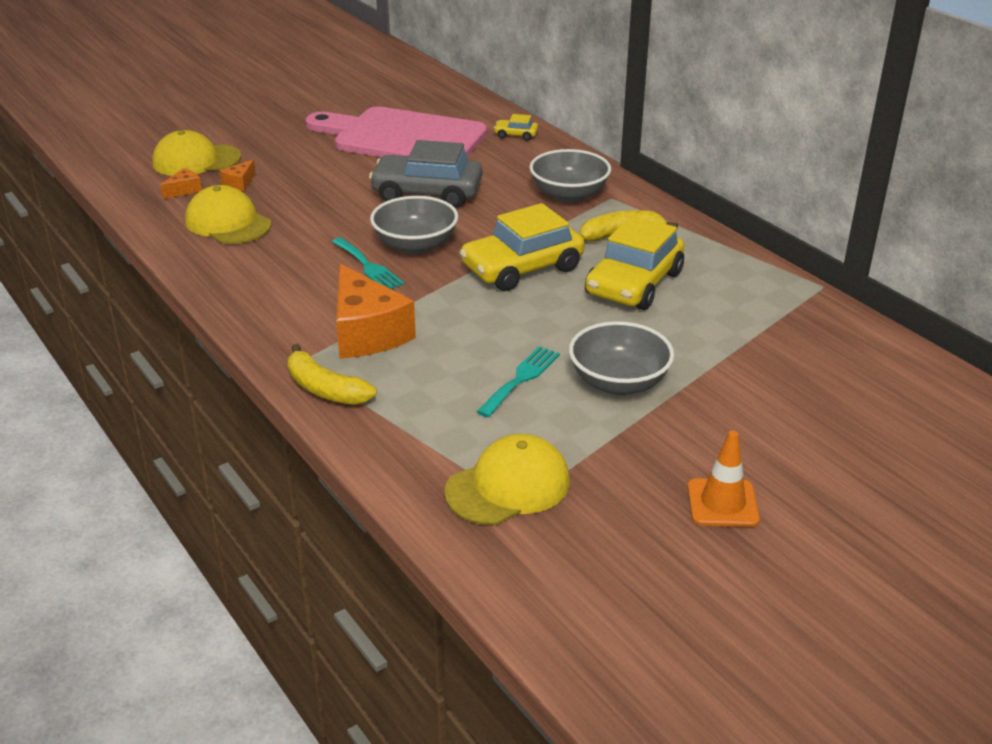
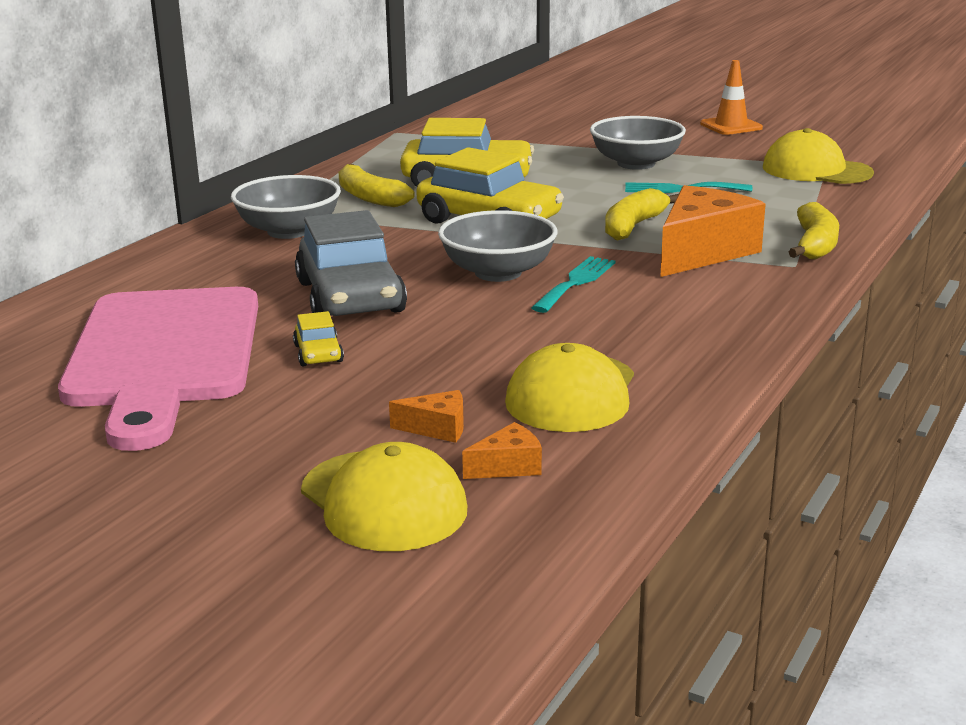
camera: 115 degrees left, 10 degrees down
orange cheese [160,168,202,199] -> orange cheese turned 135 degrees clockwise [462,422,542,479]
yellow car [494,114,538,141] -> yellow car moved to [293,311,344,366]
none -> yellow banana [605,188,678,240]

